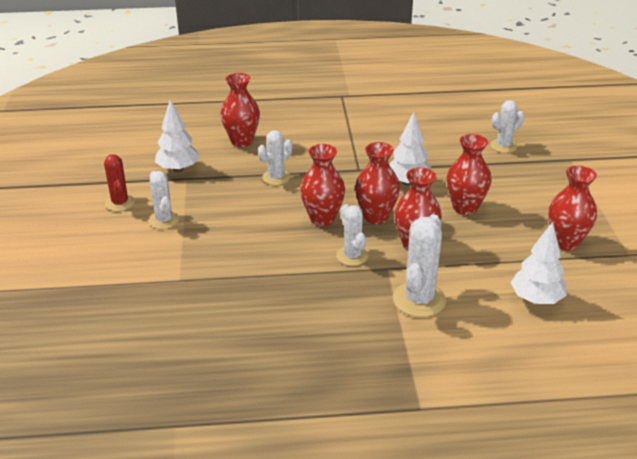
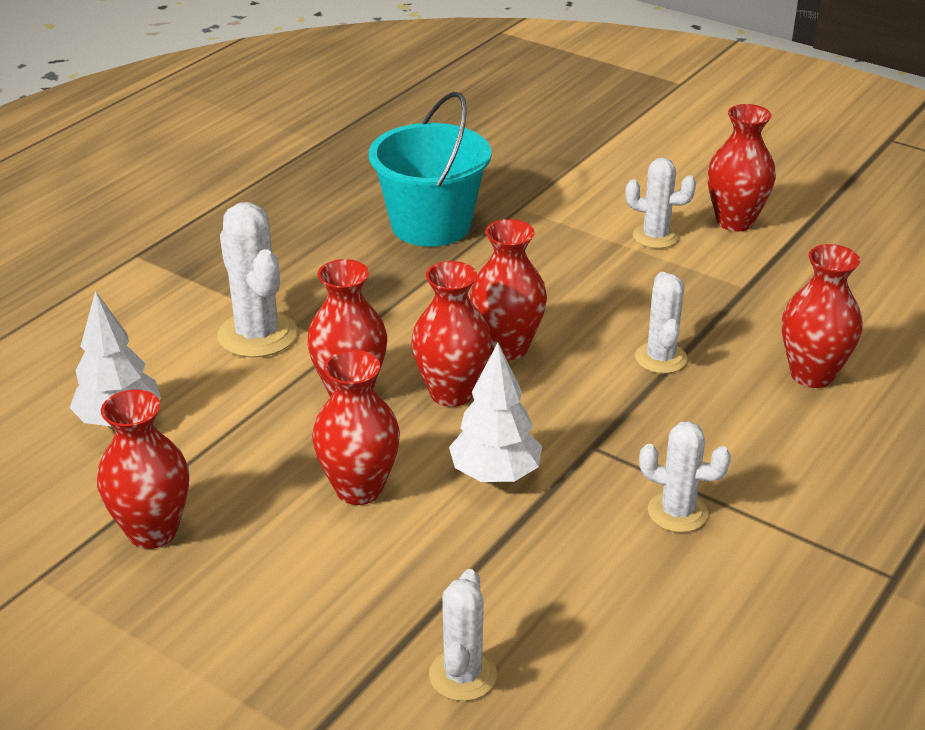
camera: 130 degrees right, 0 degrees up
red cactus [104,154,135,211] -> red vase [708,104,776,232]
white tree [155,100,200,172] -> none
white cactus [336,204,368,266] -> white cactus moved to [639,421,731,533]
none -> turquoise bucket [369,92,492,247]

